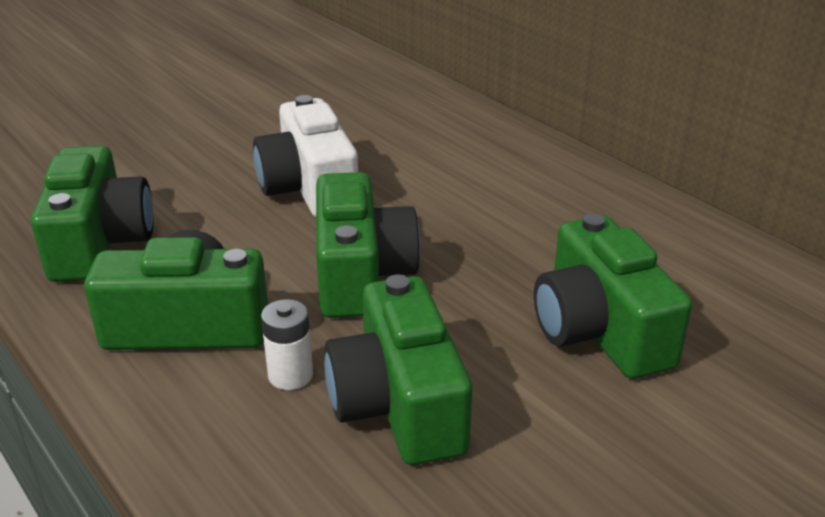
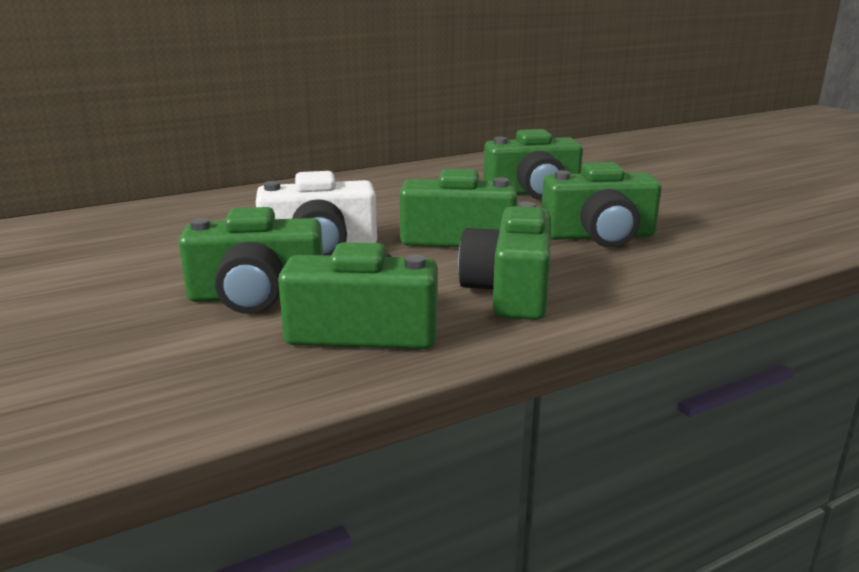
camera: 80 degrees left, 10 degrees down
white battery [261,299,313,390] -> none
none -> green camera [179,207,323,314]

